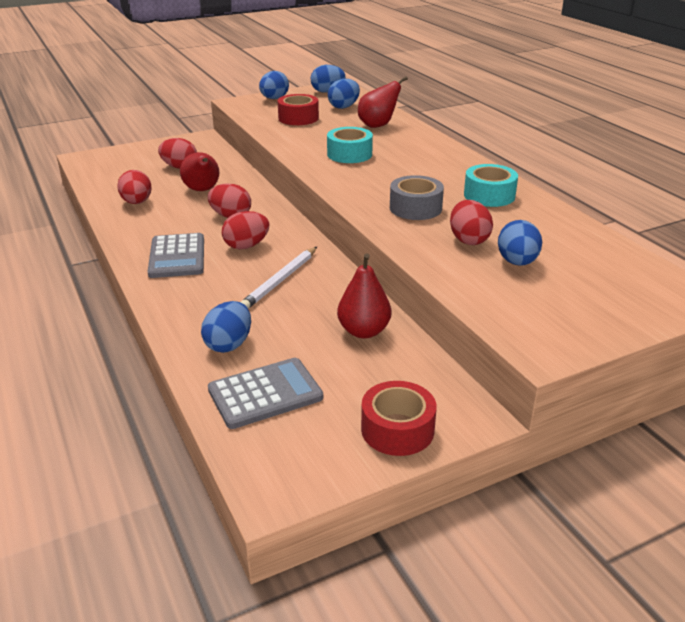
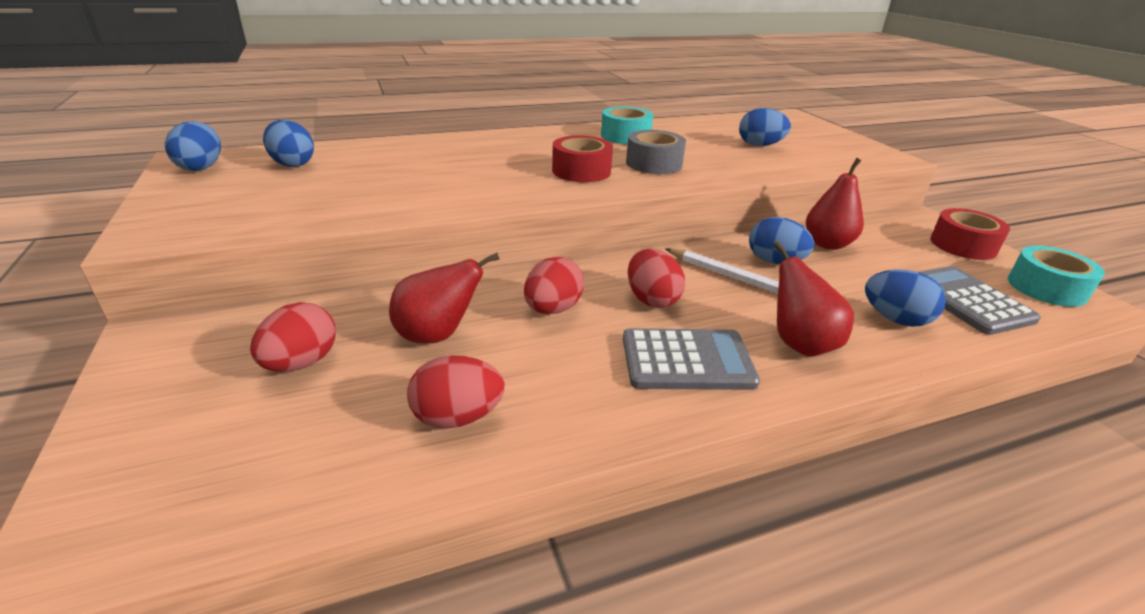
camera: 85 degrees left, 0 degrees up
blue egg [259,71,289,99] -> blue egg moved to [749,217,814,264]
red tape [278,94,319,125] -> red tape moved to [552,135,613,182]
turquoise tape [327,127,373,163] -> turquoise tape moved to [1008,246,1105,307]
red pear [358,76,408,128] -> red pear moved to [773,241,854,357]
red egg [450,200,493,245] -> none

